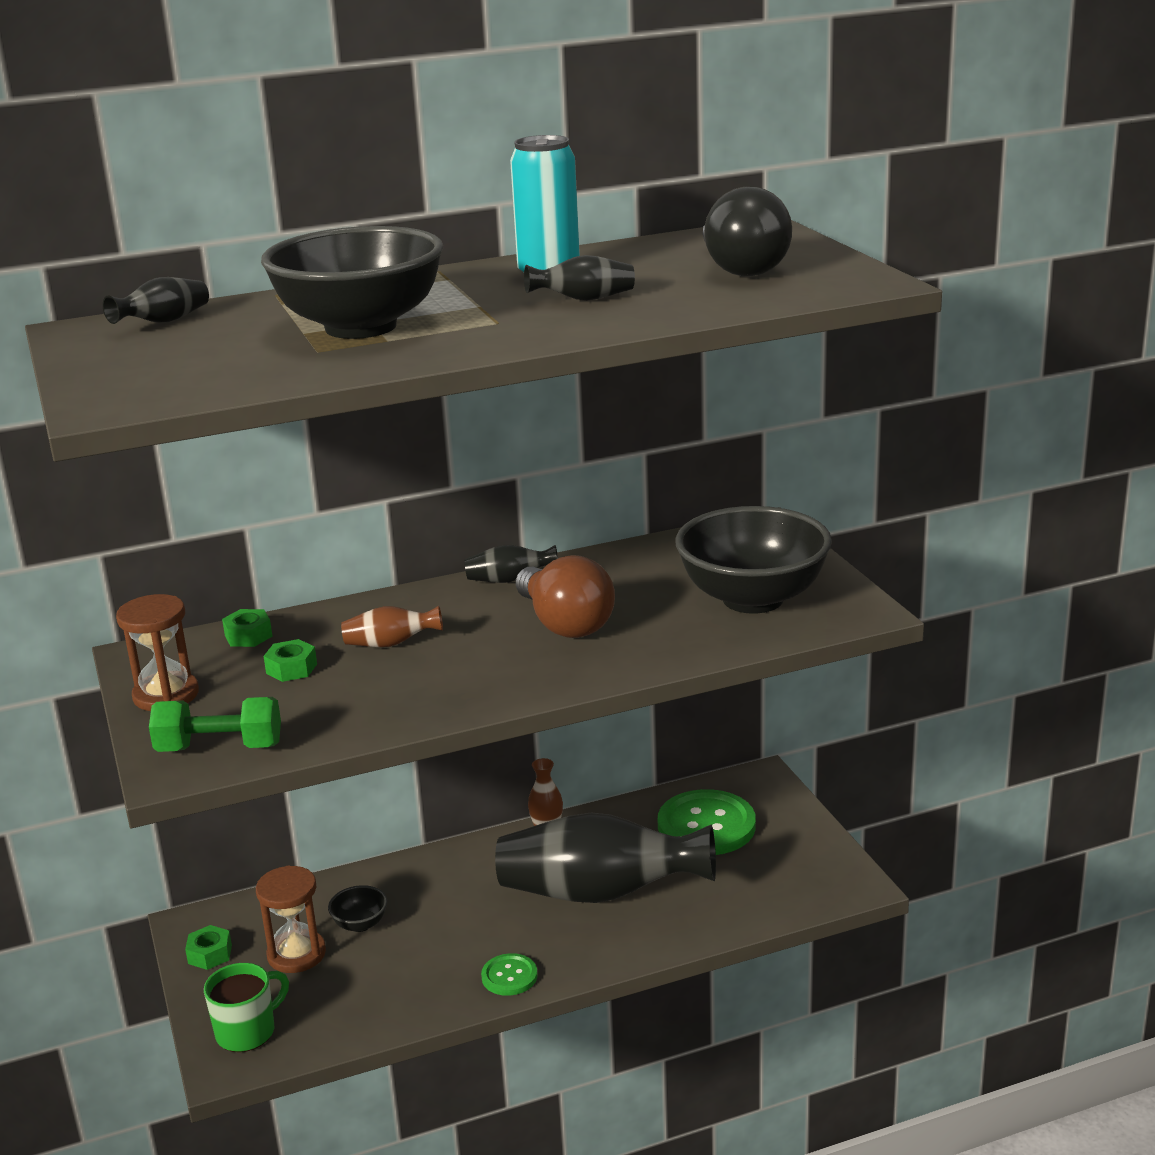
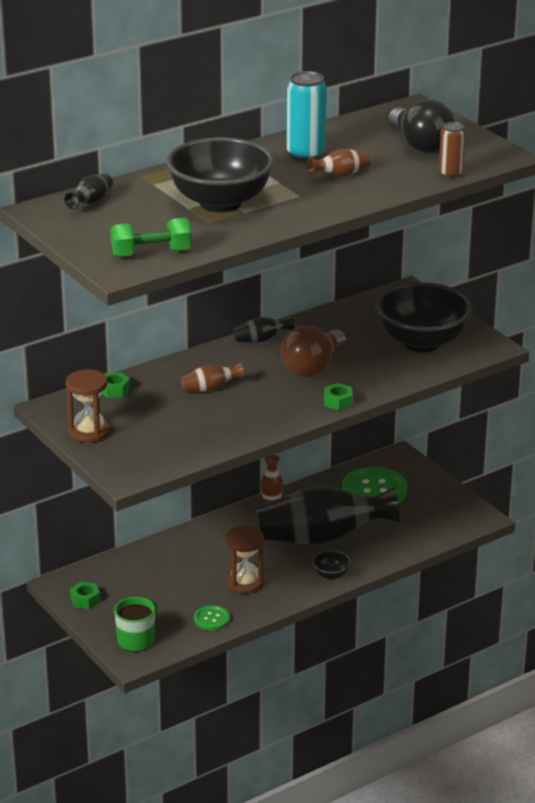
camera: 15 degrees left, 5 degrees up
green dumbbell [149,697,281,752] -> green dumbbell moved to [110,218,192,257]
brown hourglass [256,866,326,973] -> brown hourglass moved to [225,526,264,594]
green nut [264,639,317,682] -> green nut moved to [324,383,353,410]
black bowl [328,885,387,932] -> black bowl moved to [312,550,351,580]
green button [481,953,538,996] -> green button moved to [194,605,230,631]
brown light bulb [516,555,615,638] -> brown light bulb turned 75 degrees clockwise [281,326,346,377]
black vase [524,255,635,301] -> brown vase [307,149,371,176]
none -> brown can [439,122,466,178]

